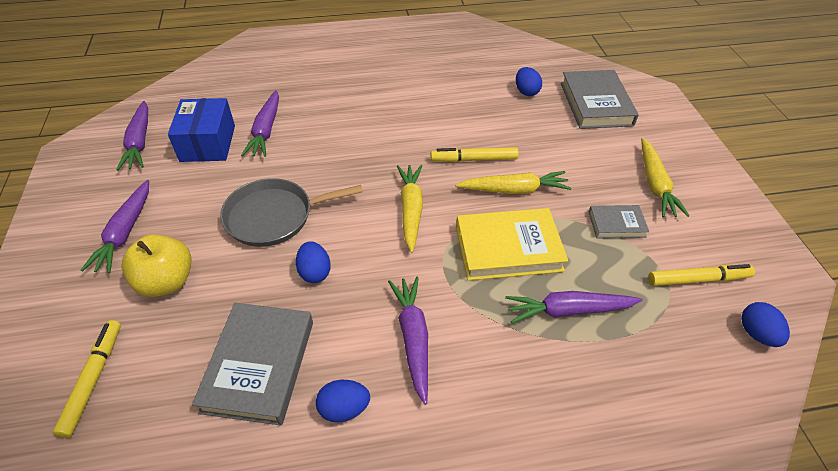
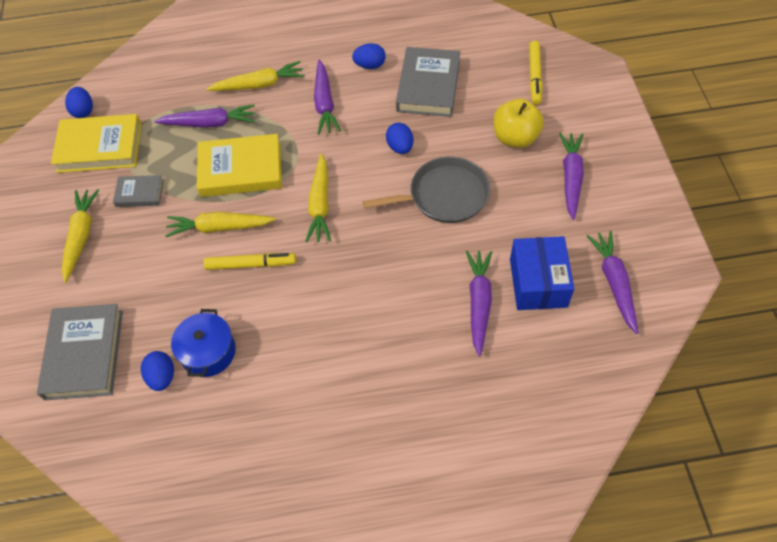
camera: 175 degrees left, 10 degrees up
yellow marker [648,264,755,286] -> yellow book [51,114,141,173]
none -> blue pot [171,309,236,377]
none -> yellow carrot [207,61,304,91]

